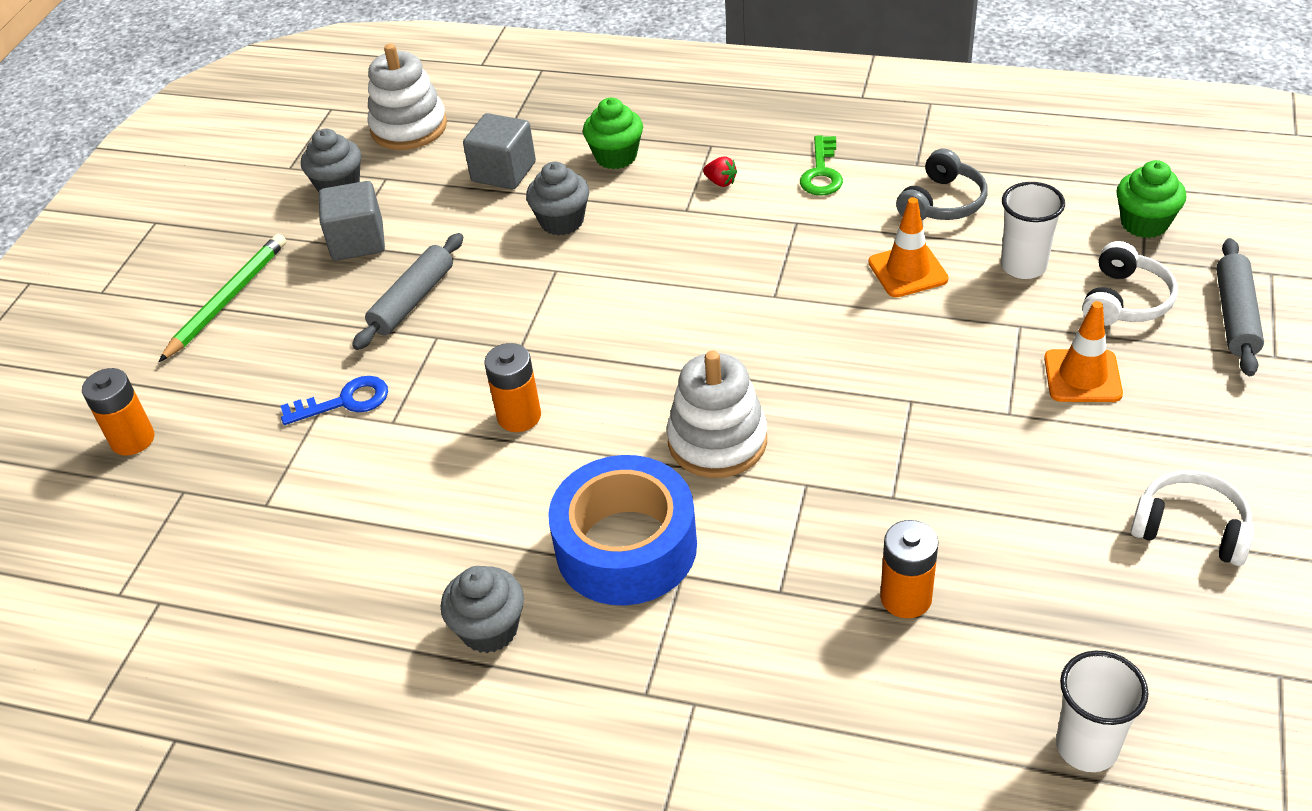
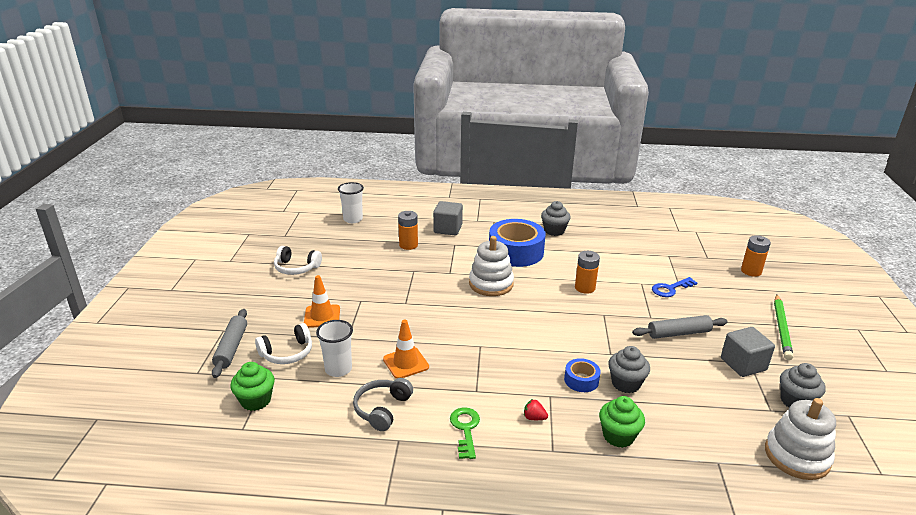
camera: 165 degrees right, 15 degrees down
grey rolling pin [352,233,463,350] -> grey rolling pin turned 60 degrees clockwise [632,315,728,339]
grey cube [463,113,536,189] -> grey cube moved to [433,201,463,236]
white headphones [1082,241,1178,326] -> white headphones turned 135 degrees counterclockwise [255,323,312,364]
none -> blue tape [564,358,601,392]

